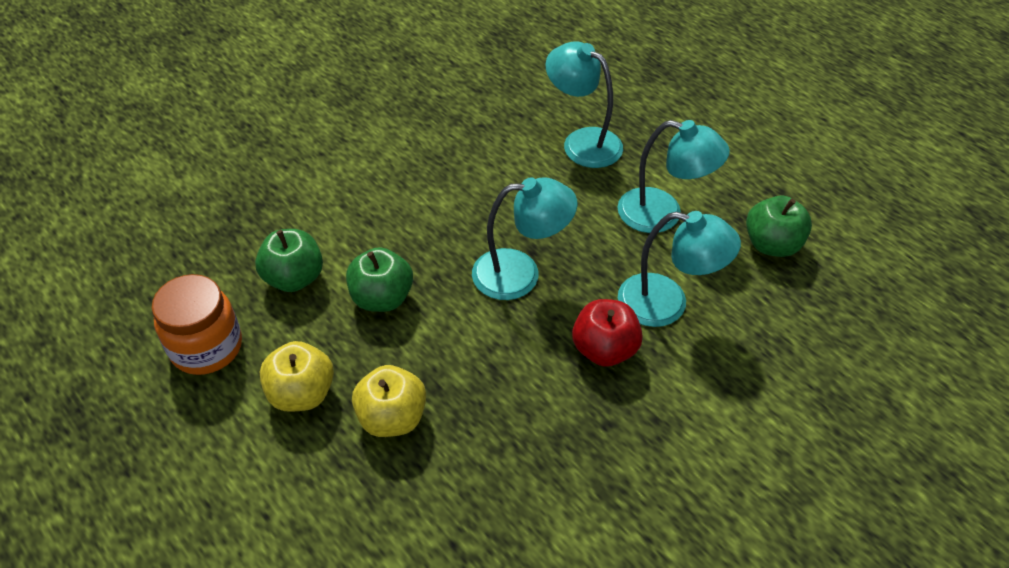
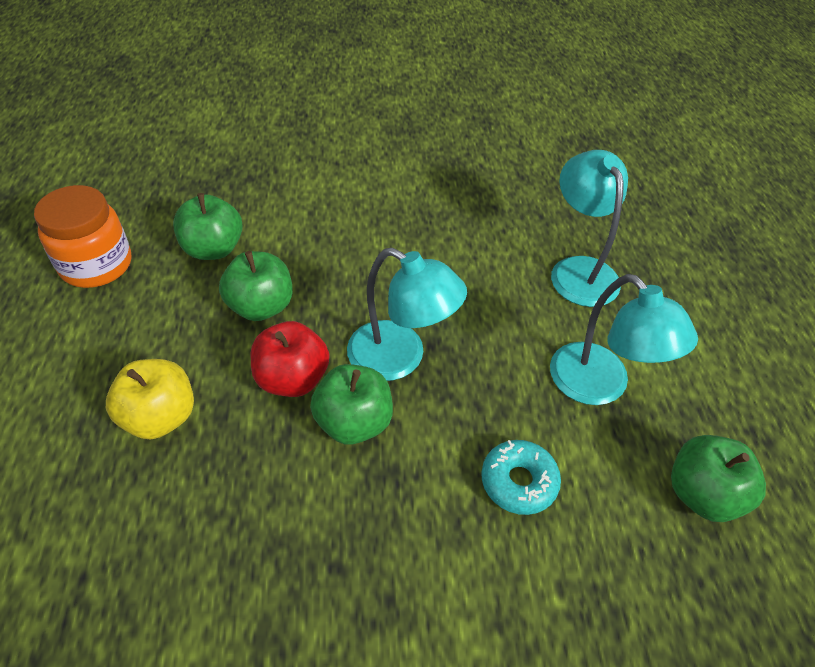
camera: 35 degrees right, 0 degrees up
yellow apple [260,341,334,412] -> none
red apple [572,299,643,367] -> red apple moved to [251,321,329,397]
turquoise lamp [618,211,741,327] -> turquoise donut [481,440,561,515]
none -> green apple [310,364,393,444]

